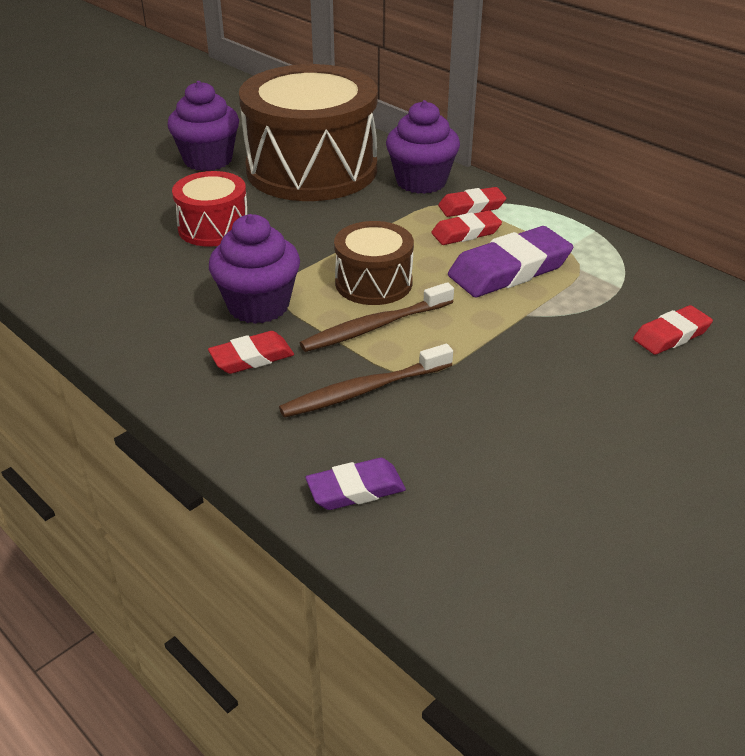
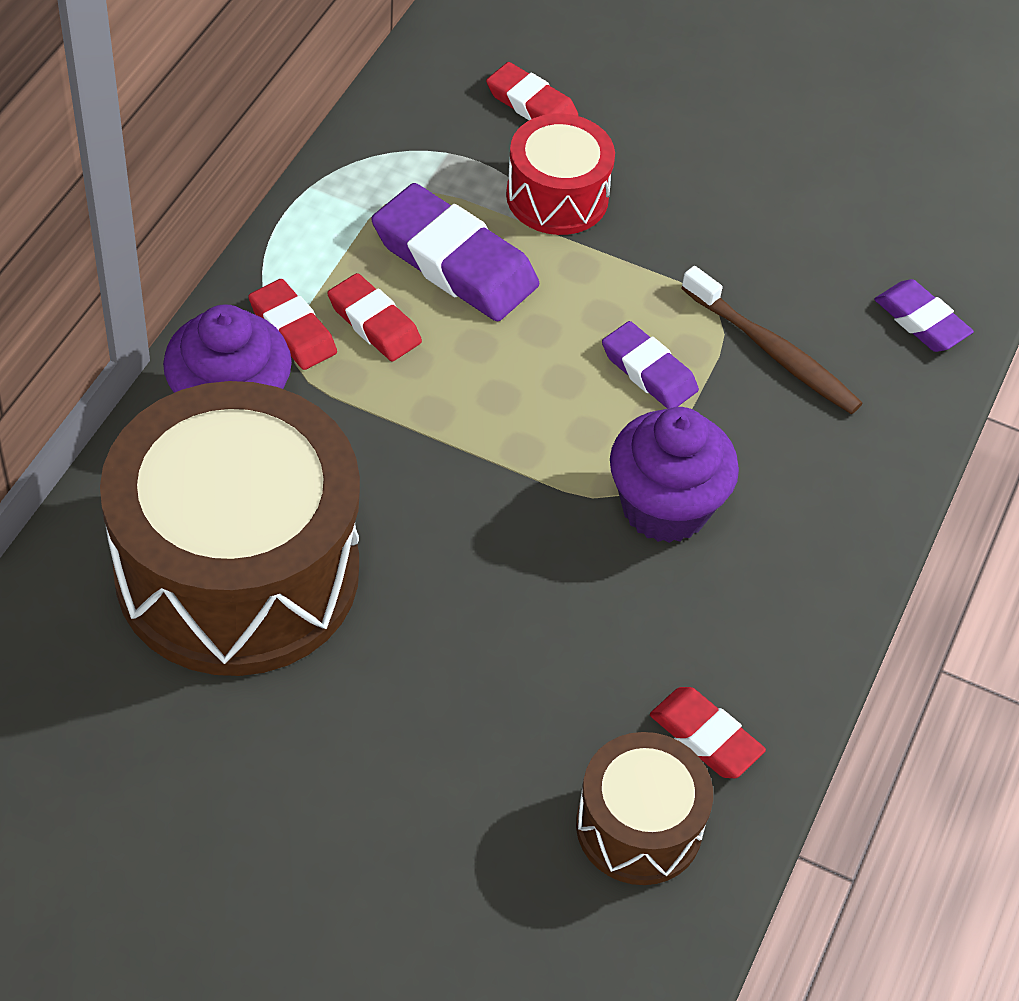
camera: 115 degrees left, 15 degrees up
purple cupcake [167,81,239,171] -> none
red drum [172,171,247,247] -> red drum moved to [506,113,615,235]
red eraser [208,331,294,374] -> red eraser moved to [650,687,766,778]
brown toothbrush [300,282,454,352] -> purple eraser [602,321,699,409]
brown drum [334,221,414,305] -> brown drum moved to [576,732,713,885]

